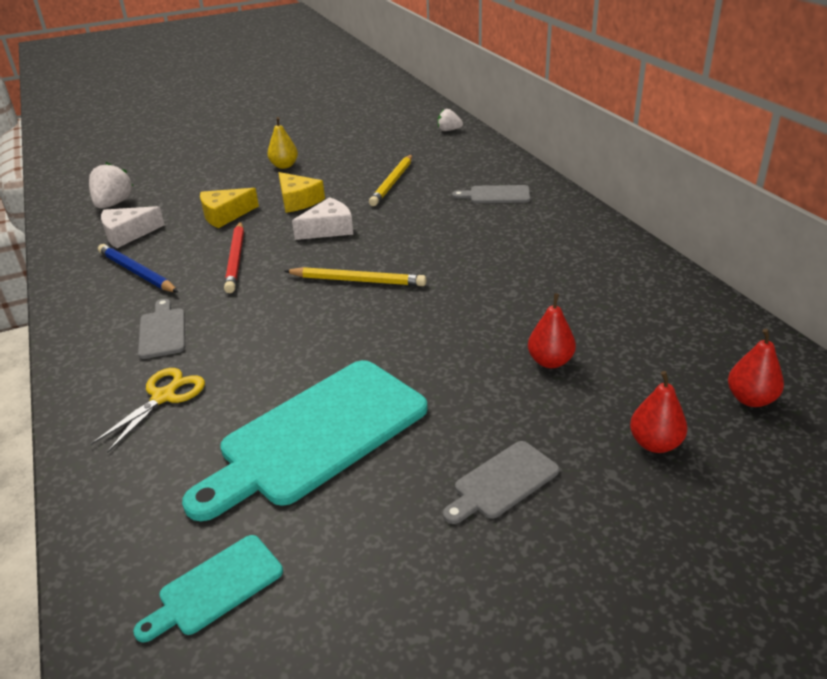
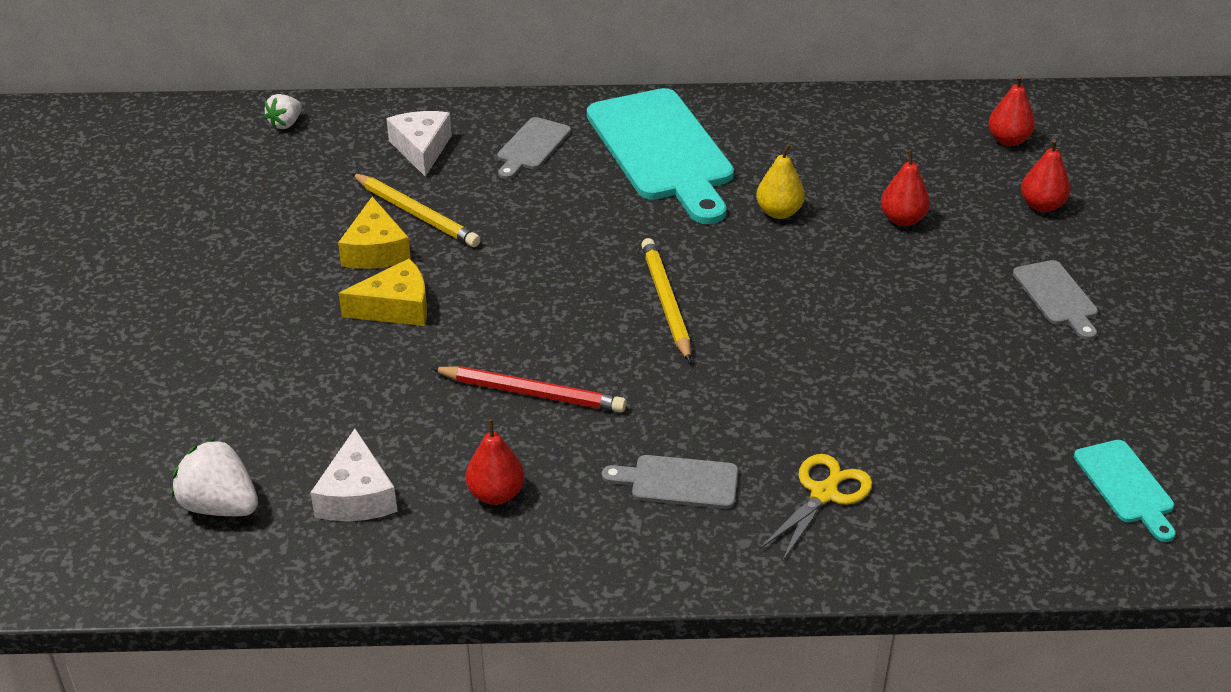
camera: 70 degrees left, 5 degrees up
yellow scissors [91,368,205,453] -> yellow scissors turned 75 degrees clockwise [760,454,872,562]
blue pencil [98,244,178,292] -> red pear [465,419,525,505]
turquoise cutting board [182,360,428,521] -> turquoise cutting board moved to [587,88,734,224]
yellow cheese [200,188,259,228] -> yellow cheese moved to [338,197,411,269]
yellow pear [267,117,298,169] -> yellow pear moved to [756,144,805,219]
yellow pencil [285,267,426,286] -> yellow pencil turned 45 degrees counterclockwise [641,238,691,362]
white cheese [292,197,353,240] -> white cheese moved to [386,111,452,177]

